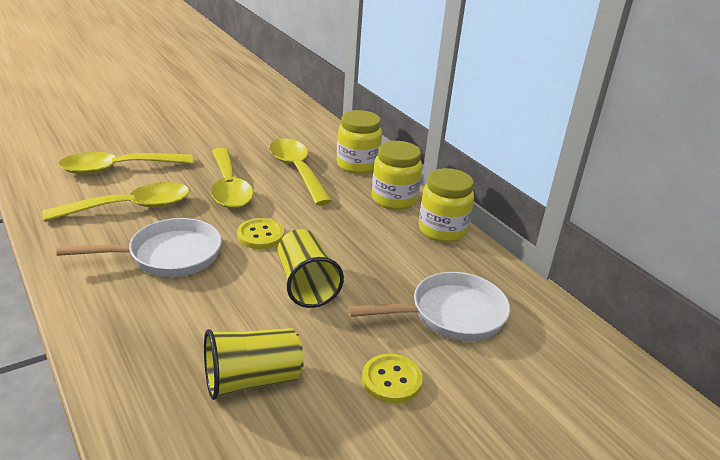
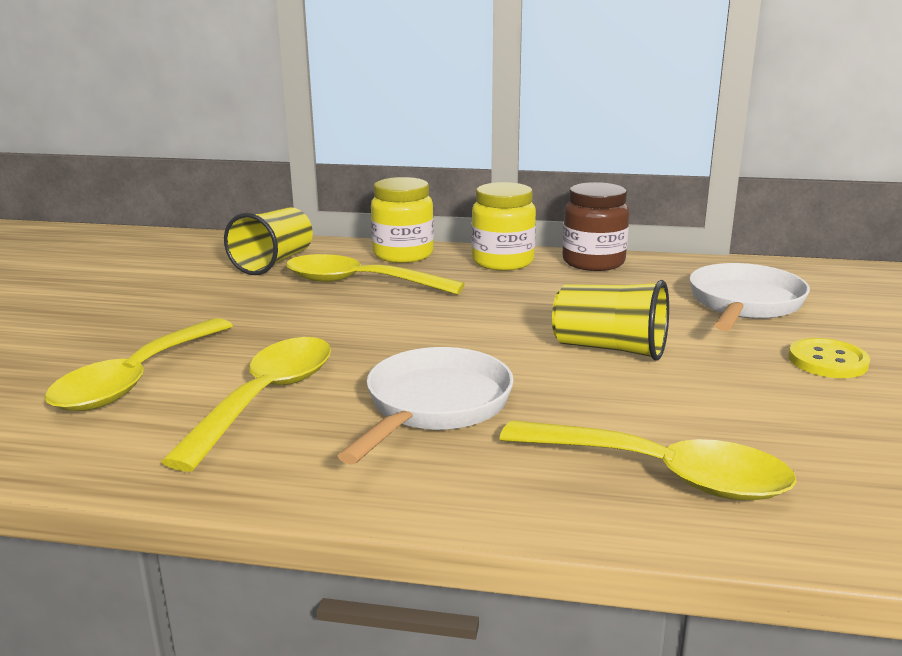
camera: 45 degrees left, 10 degrees down
yellow cup [204,328,304,400] -> yellow cup moved to [224,207,313,275]
yellow spoon [211,148,253,208] -> yellow spoon moved to [499,420,797,500]
yellow button [237,218,284,249] -> none
yellow jar [419,168,474,242] -> brown jar [563,182,629,271]

